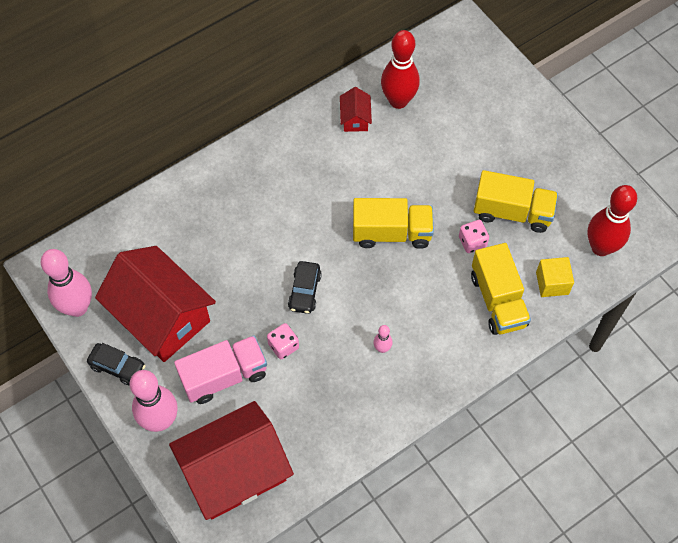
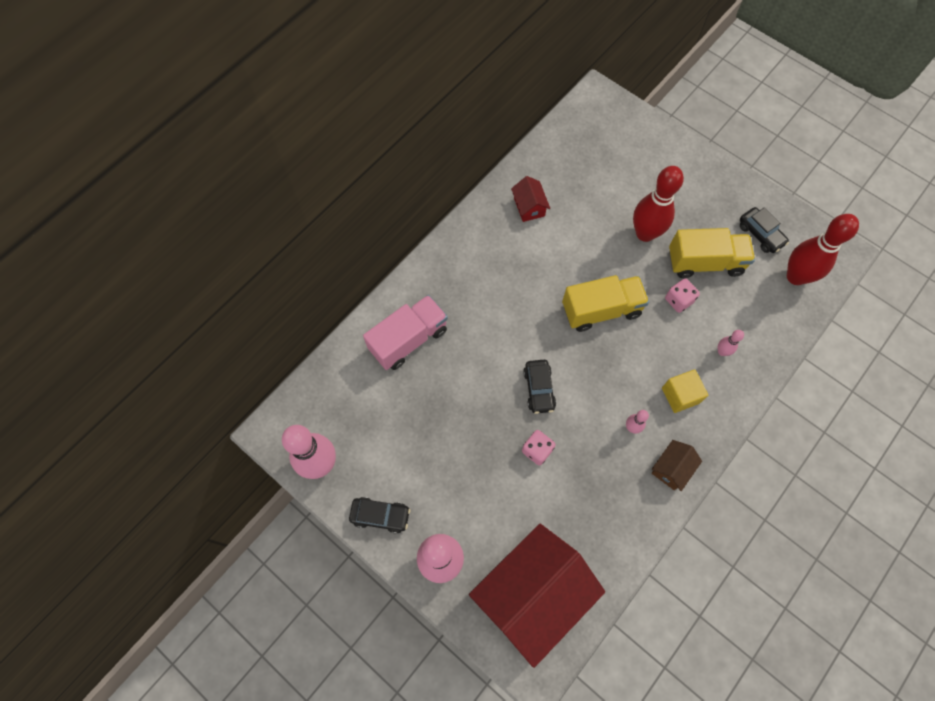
camera: 15 degrees left, 5 degrees up
red house [95,246,216,362] -> none
pink truck [174,335,267,404] -> pink truck moved to [363,295,448,370]
red bowling pin [381,30,420,109] -> red bowling pin moved to [633,166,684,242]
yellow truck [471,243,531,335] -> pink bowling pin [718,330,744,356]
yellow cube [536,257,574,297] -> yellow cube moved to [662,369,709,413]
none -> brown house [652,440,702,491]
none -> black car [740,207,789,253]

